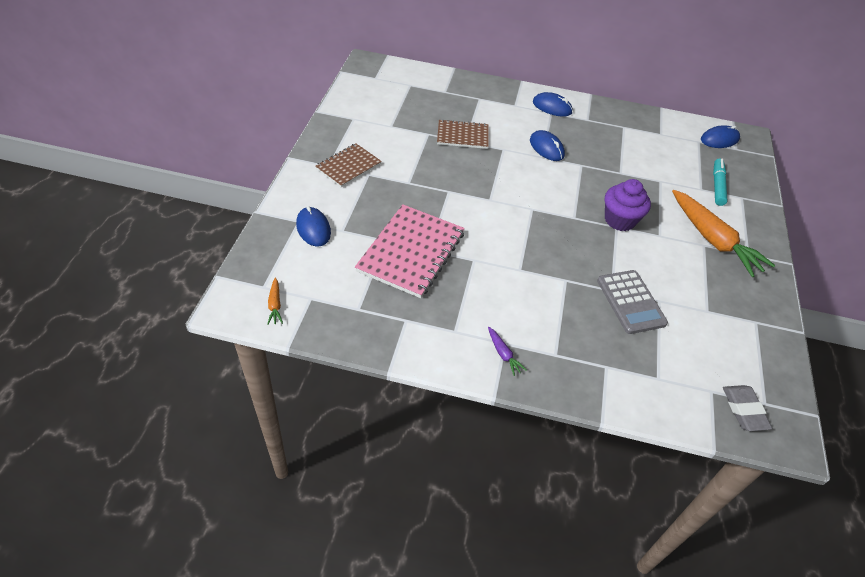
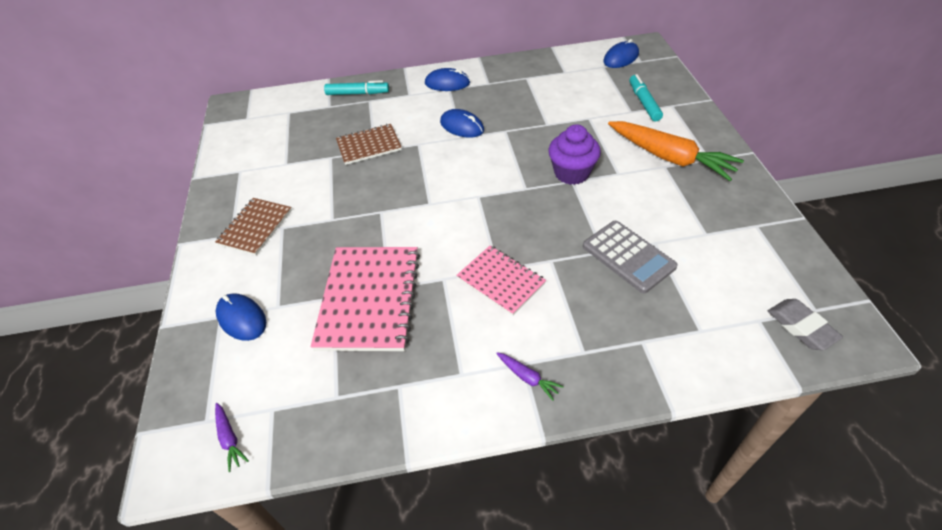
camera: 15 degrees left, 0 degrees up
orange carrot [267,277,283,325] -> purple carrot [215,403,249,472]
none -> turquoise marker [324,80,389,95]
none -> pink notebook [456,246,546,316]

